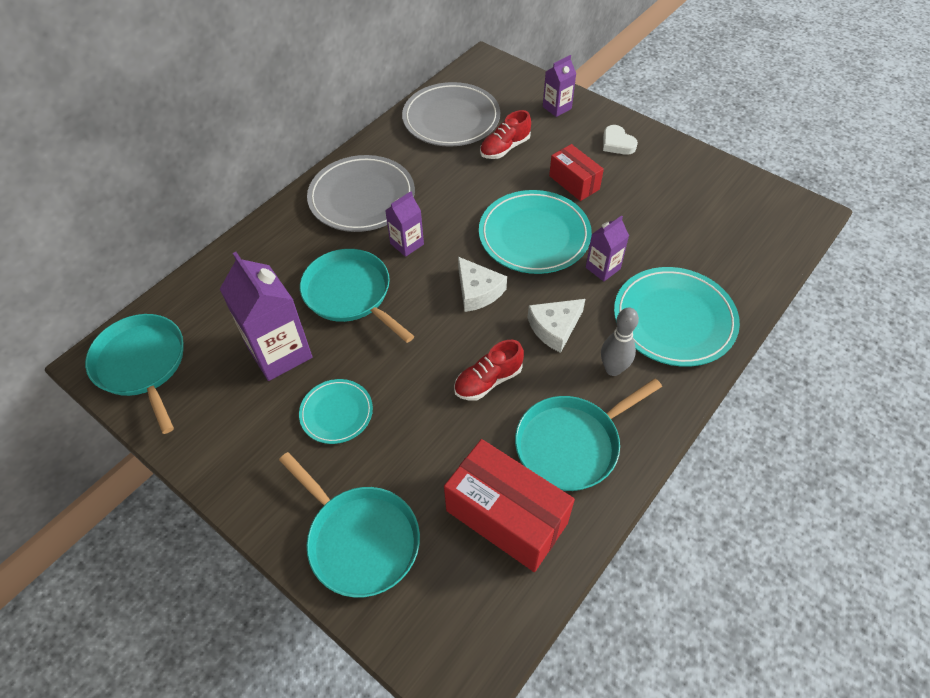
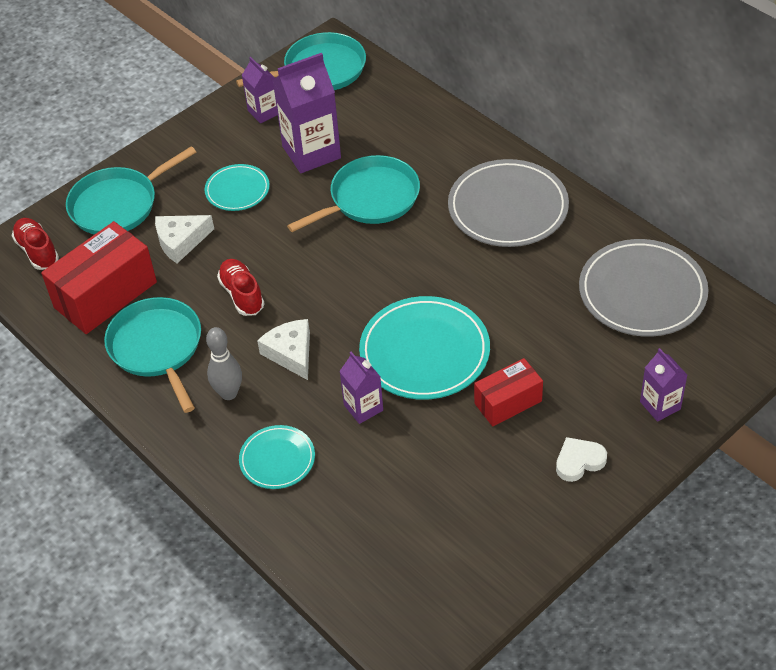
camera: 100 degrees right, 5 degrees down
purple carton [385,191,424,257] -> purple carton moved to [242,57,278,124]
white cheese [458,257,507,312] -> white cheese moved to [155,215,214,263]
red shoe [480,110,531,159] -> red shoe moved to [12,218,59,270]
turquoise plate [614,267,740,367] -> turquoise plate [239,425,315,489], size x0.55

